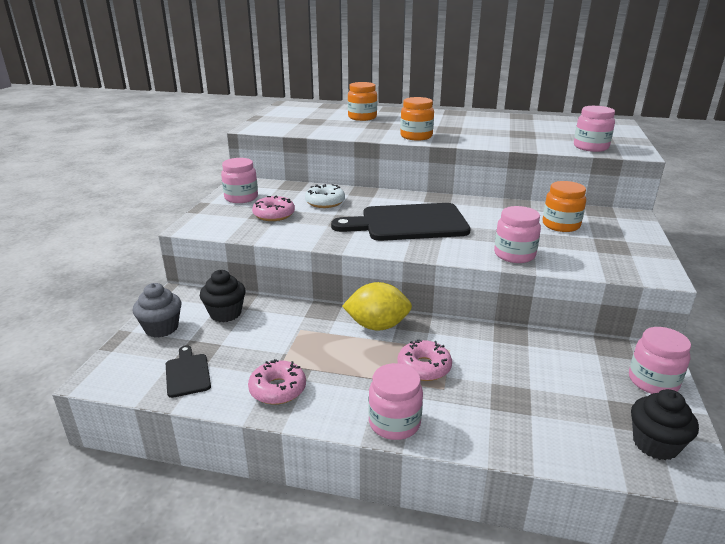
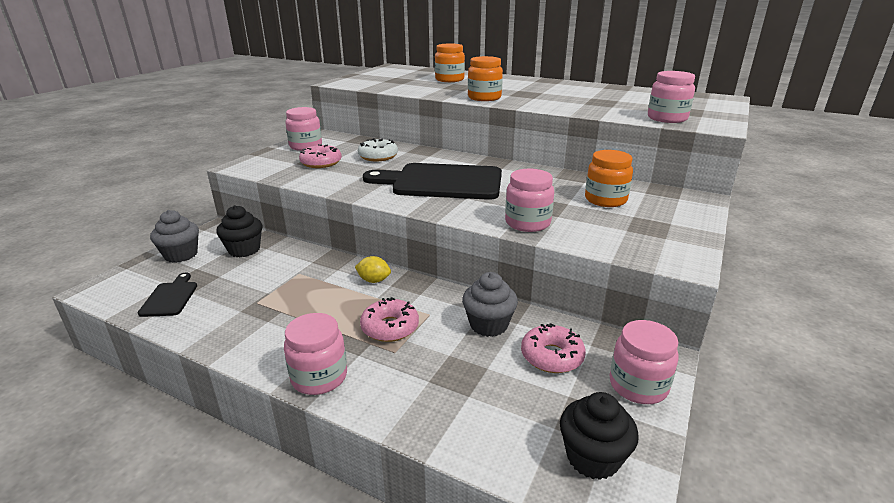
camera: 15 degrees right, 0 degrees up
pink donut [248,359,306,405] -> pink donut moved to [521,323,586,373]
yellow lemon [342,282,412,331] -> yellow lemon [355,256,391,283], size x0.54
none -> grey cupcake [462,272,518,337]

